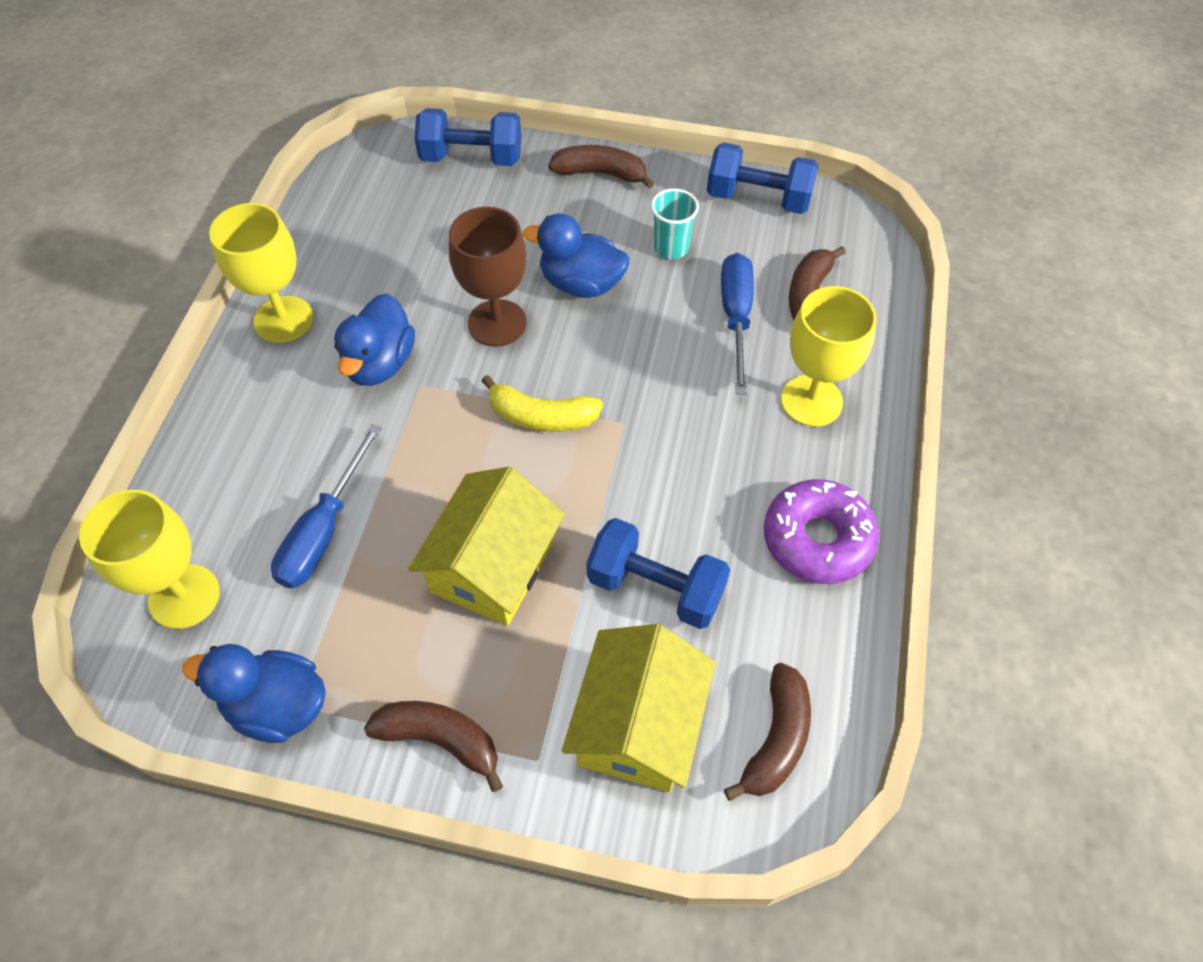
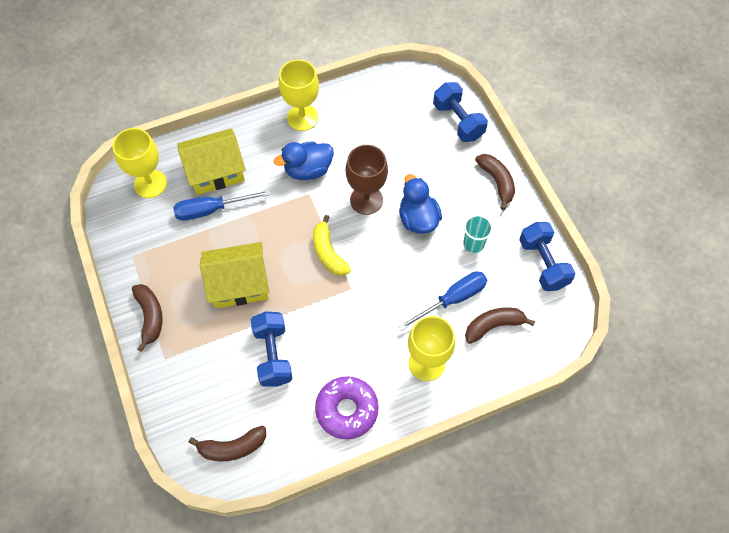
camera: 55 degrees right, 5 degrees up
blue duck [182,644,326,743] -> none
yellow house [562,624,716,792] -> yellow house moved to [177,128,246,195]

